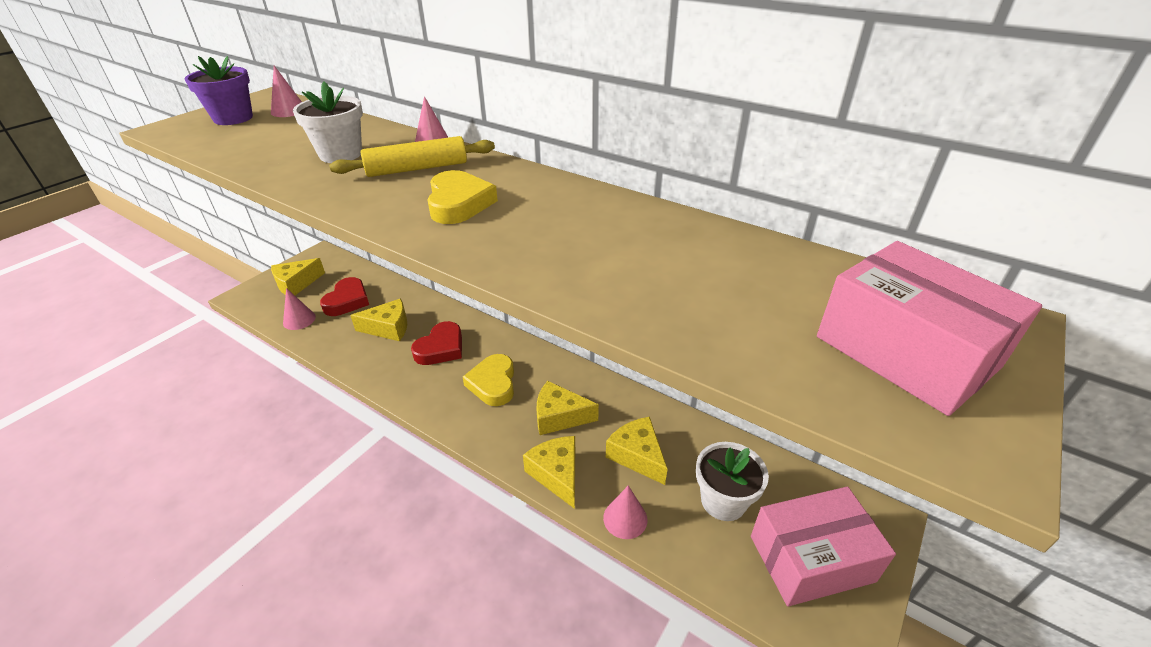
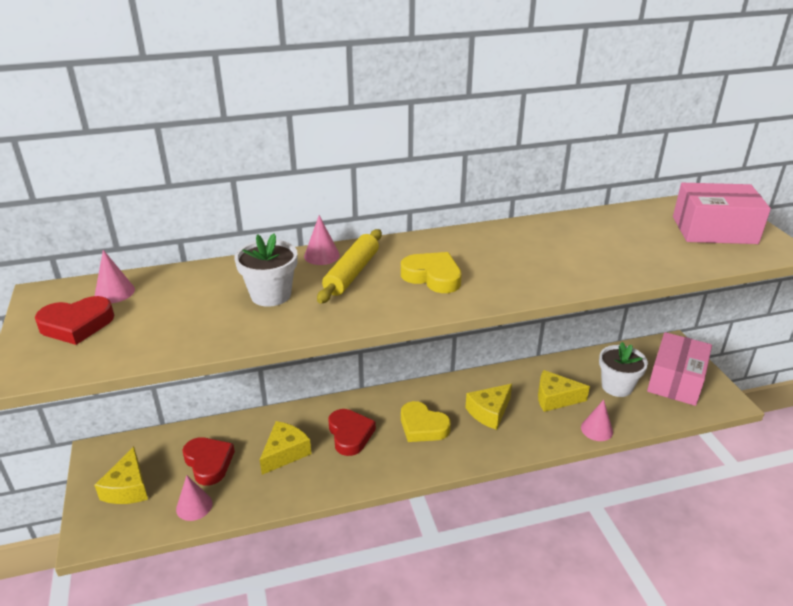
camera: 50 degrees left, 5 degrees down
purple flower pot [184,56,253,125] -> red heart [35,296,114,345]
yellow cheese [523,436,575,509] -> none

